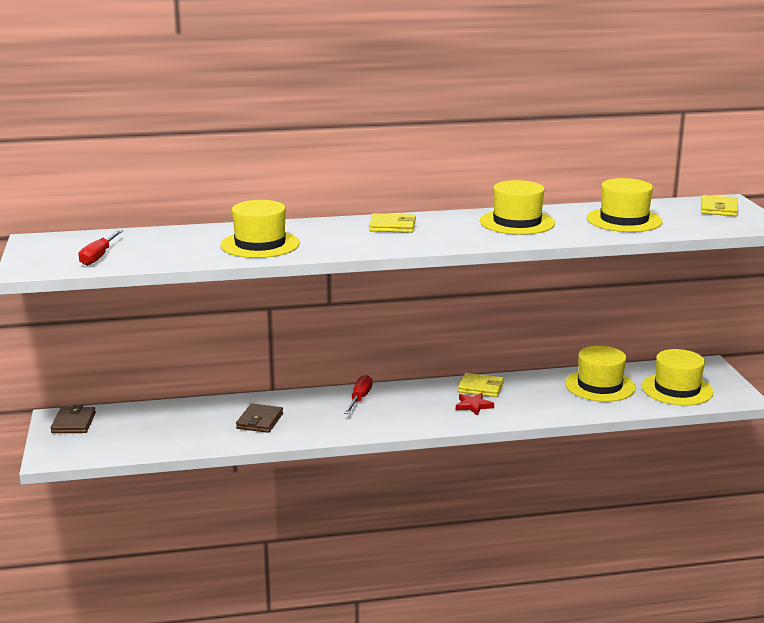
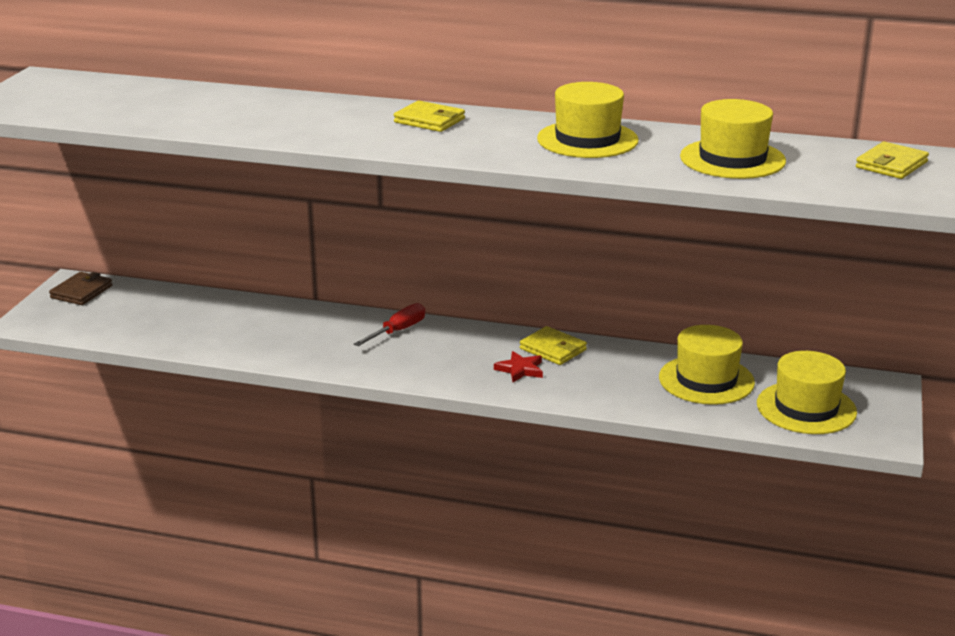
camera: 25 degrees right, 5 degrees up
red screwdriver [78,230,123,266] -> none
yellow hat [220,200,300,258] -> none
brown wallet [236,404,283,433] -> none

